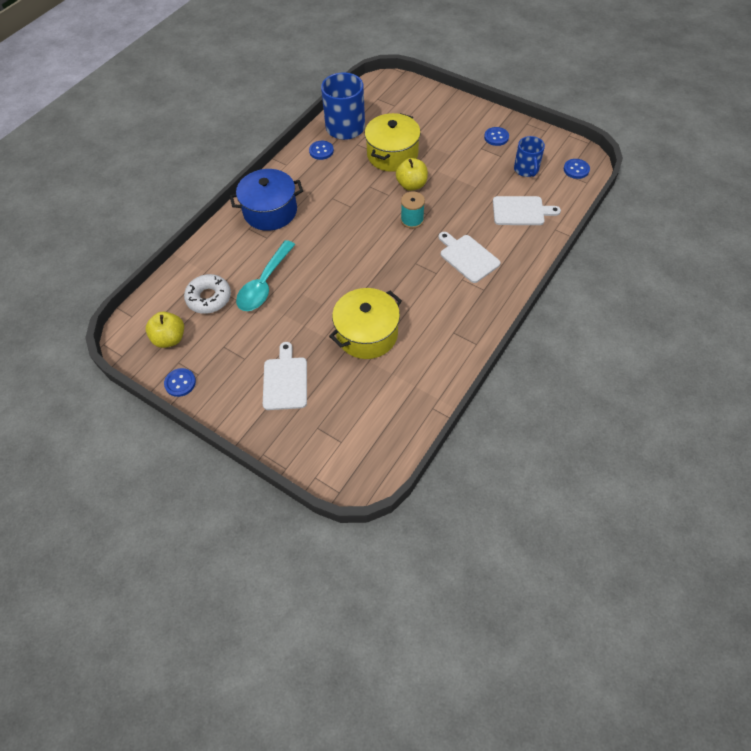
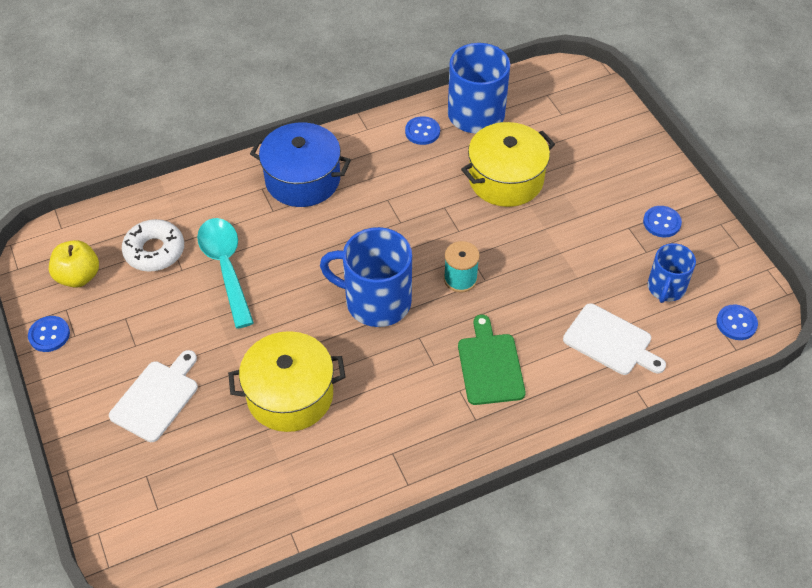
camera: 30 degrees right, 5 degrees down
turquoise spoon [236,240,295,311] -> turquoise spoon turned 105 degrees clockwise [197,218,254,329]
yellow apple [396,158,428,191] -> none
white cutting board [438,232,501,283] -> green cutting board [458,315,526,405]
none -> blue mug [320,227,412,327]

